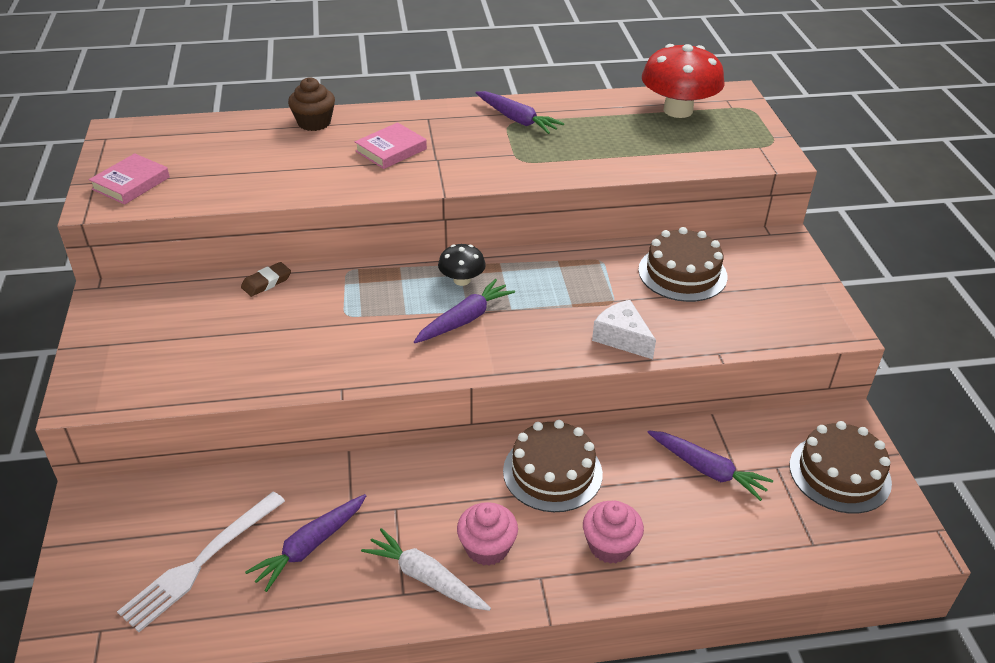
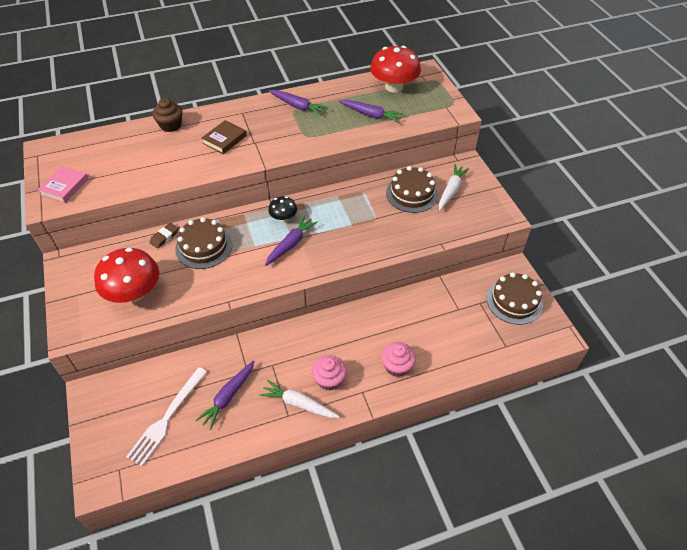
camera: 10 degrees left, 10 degrees up
pink book [355,122,427,169] -> brown book [202,120,247,154]
brown cake [503,420,603,512] -> brown cake moved to [175,217,232,269]
white cheese [592,300,656,359] -> none
purple carrot [647,430,773,501] -> purple carrot moved to [338,100,404,123]
none -> red mushroom [94,248,159,303]
none -> white carrot [439,164,469,211]

